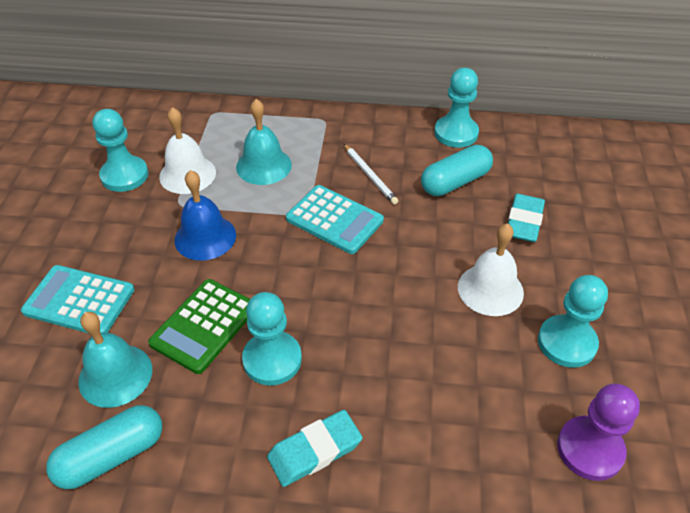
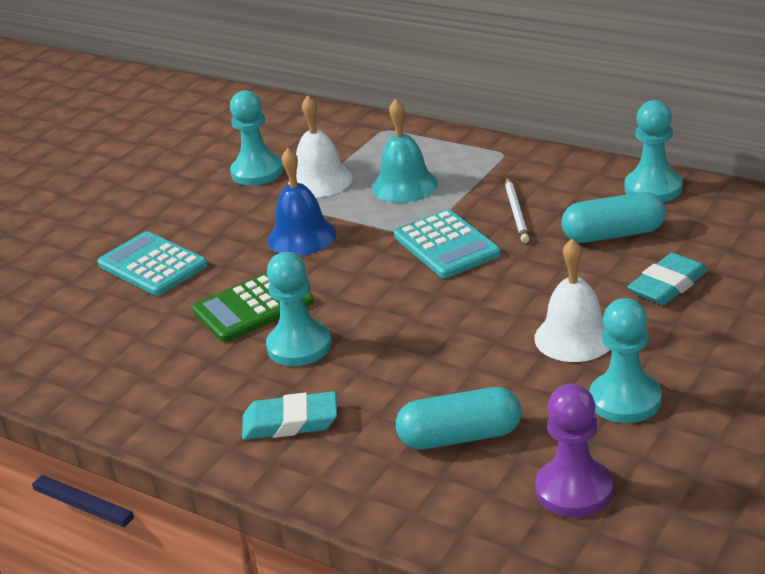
camera: 30 degrees right, 15 degrees down
turquoise capsule [46,405,162,489] -> turquoise capsule moved to [396,387,522,449]
turquoise bell [78,312,152,408] -> none

